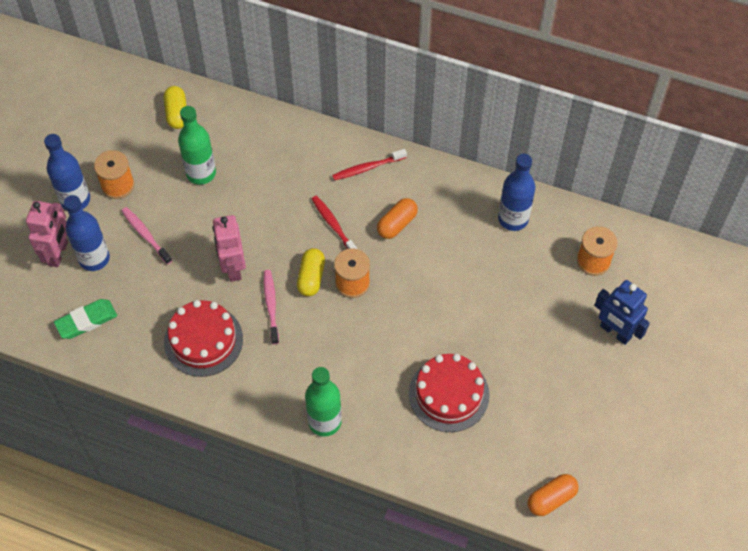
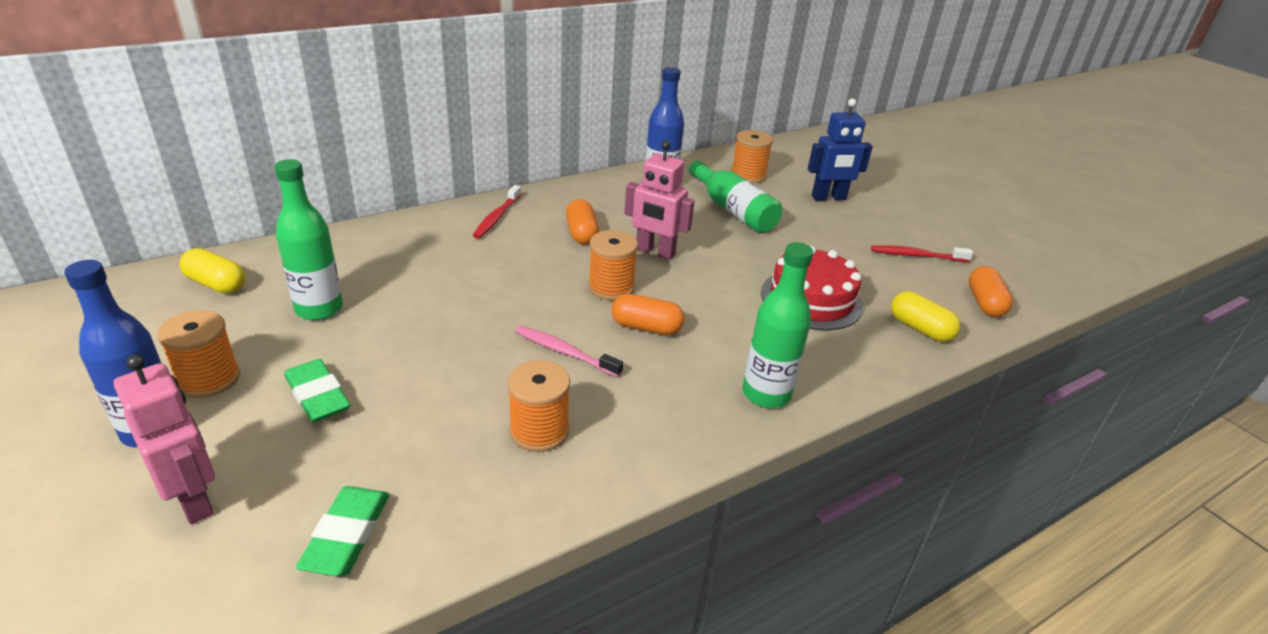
camera: 55 degrees left, 25 degrees down
blue bottle [64,195,110,271] -> none
pink toothbrush [121,207,172,265] -> green eraser [284,359,350,423]
red cake [164,300,243,377] -> orange spool [507,360,570,452]
pink robot [212,215,246,282] -> pink robot moved to [624,140,695,260]
yellow capsule [297,248,325,296] -> yellow capsule moved to [891,291,961,342]
red toothbrush [312,196,358,249] -> red toothbrush moved to [871,245,973,262]
none -> orange capsule [611,294,685,335]
none -> green bottle [689,160,782,233]

